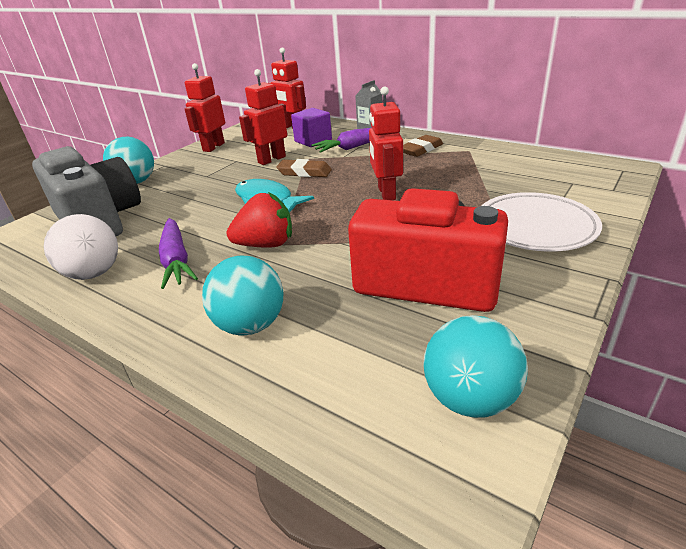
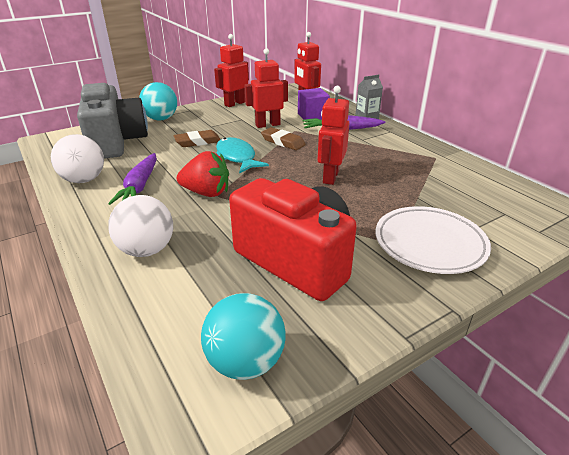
camera: 20 degrees right, 0 degrees up
turquoise ball [202,256,283,336] -> white ball [108,195,173,257]
brown eraser [403,135,443,157] -> brown eraser moved to [173,130,221,147]

